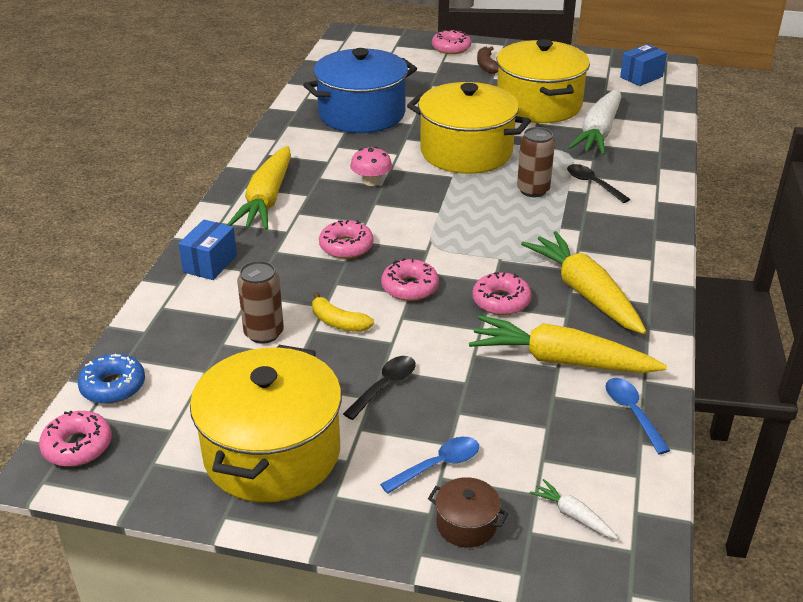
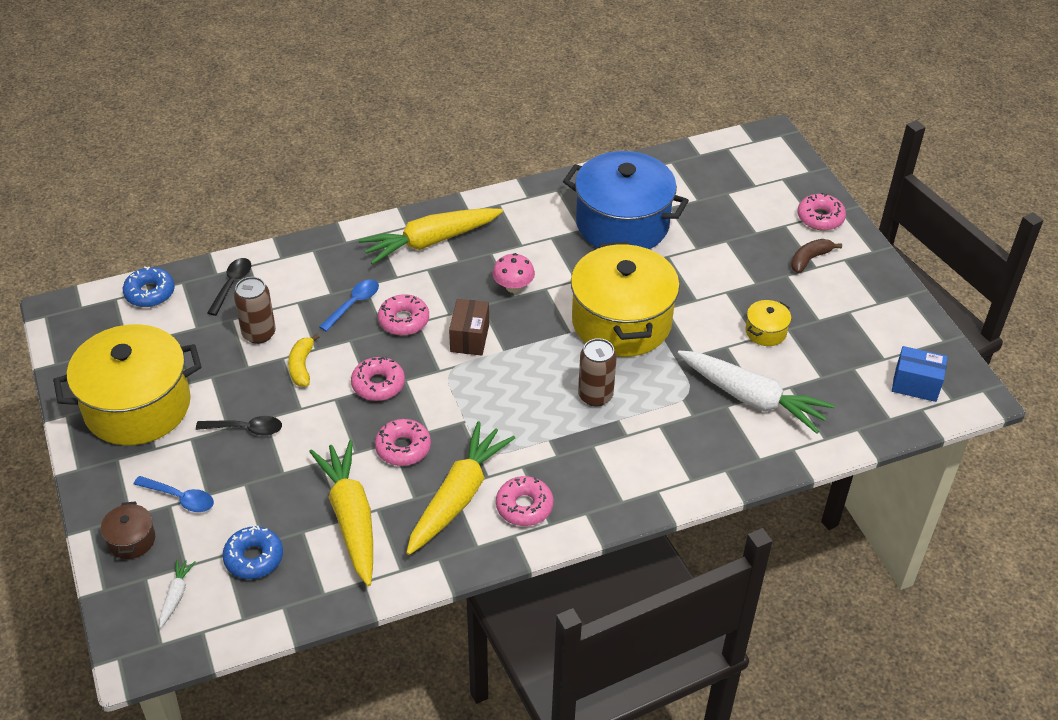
camera: 55 degrees right, 10 degrees up
pink donut [39,411,112,467] -> pink donut moved to [496,476,554,526]
blue box [179,219,237,280] -> none
yellow pot [496,39,590,123] -> yellow pot [746,300,791,346], size x0.41
black spoon [567,164,630,203] -> black spoon moved to [207,258,251,316]
white carrot [568,89,621,156] -> white carrot turned 135 degrees counterclockwise [678,351,834,434]
blue spoon [605,378,671,454] -> blue spoon moved to [319,279,379,332]
none -> blue donut [222,526,283,579]
none -> brown box [449,299,489,356]

